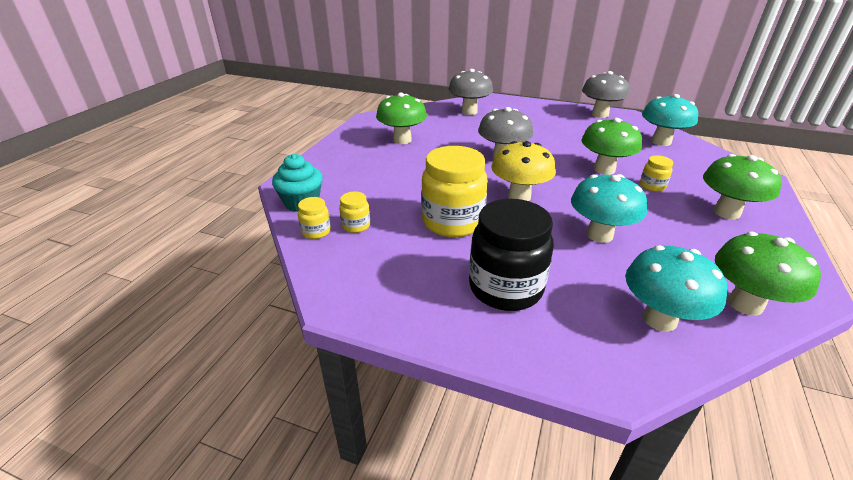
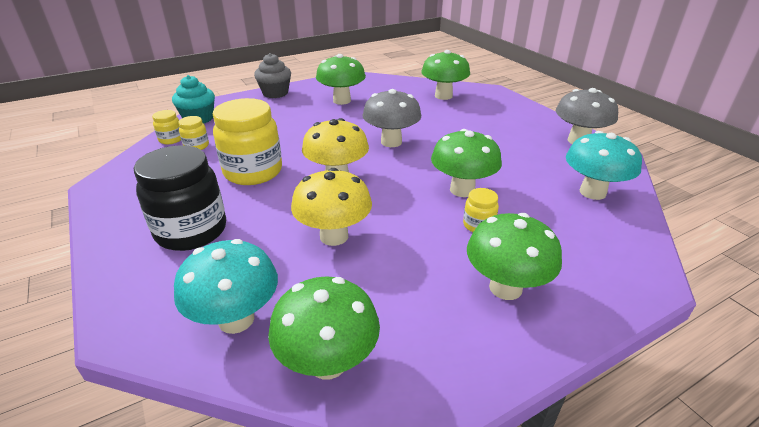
camera: 40 degrees right, 0 degrees up
grey mushroom [448,69,493,115] -> green mushroom [421,50,470,100]
turquoise mushroom [571,174,647,243] -> yellow mushroom [291,168,372,246]
none -> grey cupcake [254,53,291,98]

